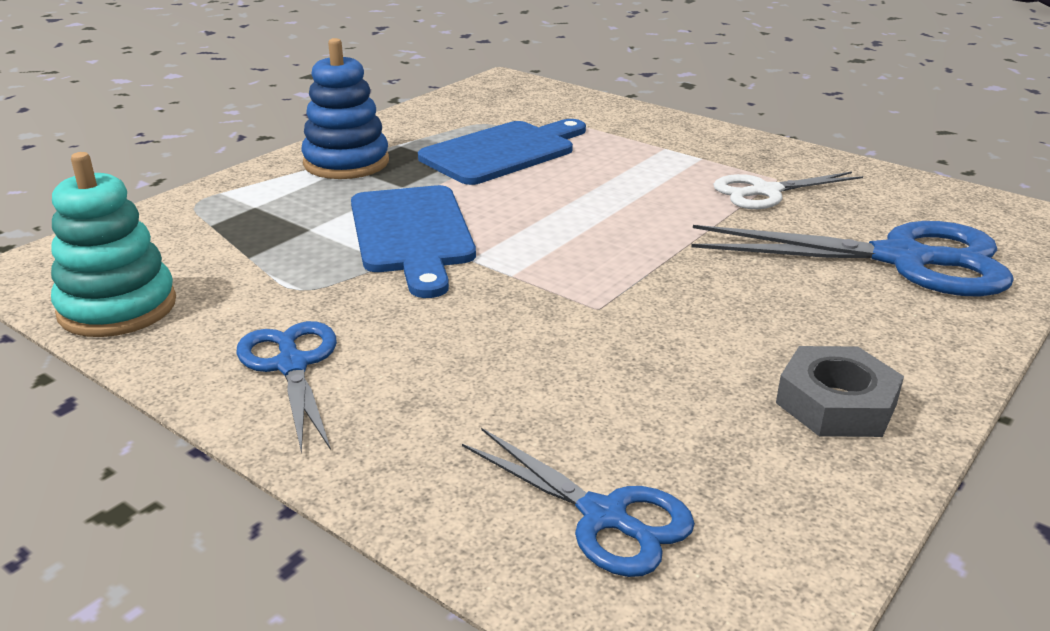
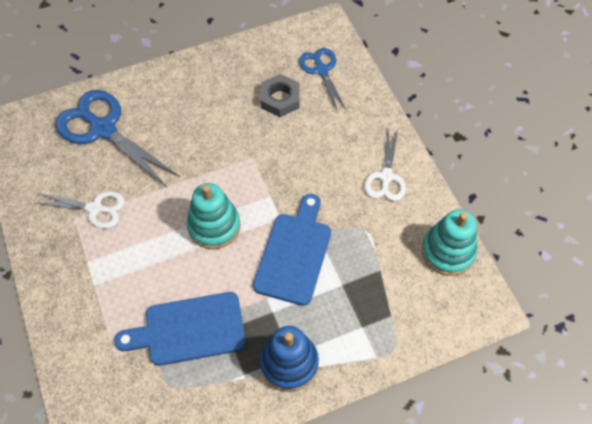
camera: 150 degrees left, 30 degrees up
blue scissors [236,321,337,454] -> white scissors [364,129,406,201]
grey nut [776,346,904,437] -> grey nut moved to [260,74,299,117]
none -> turquoise stacking toy [187,183,241,249]

